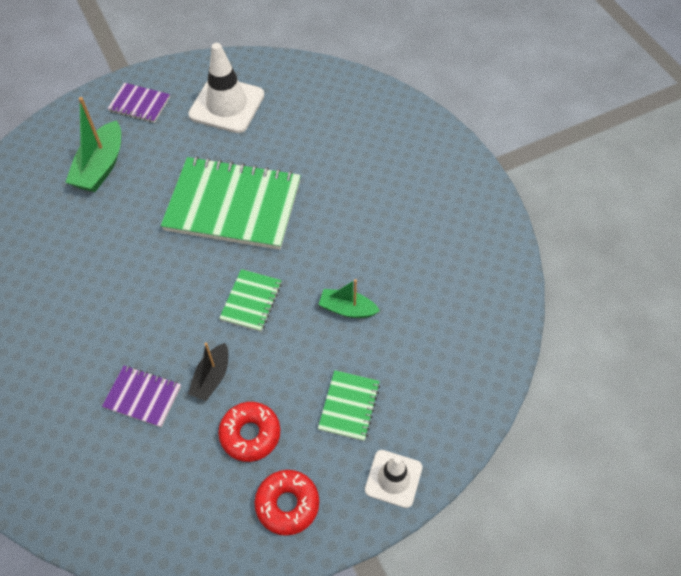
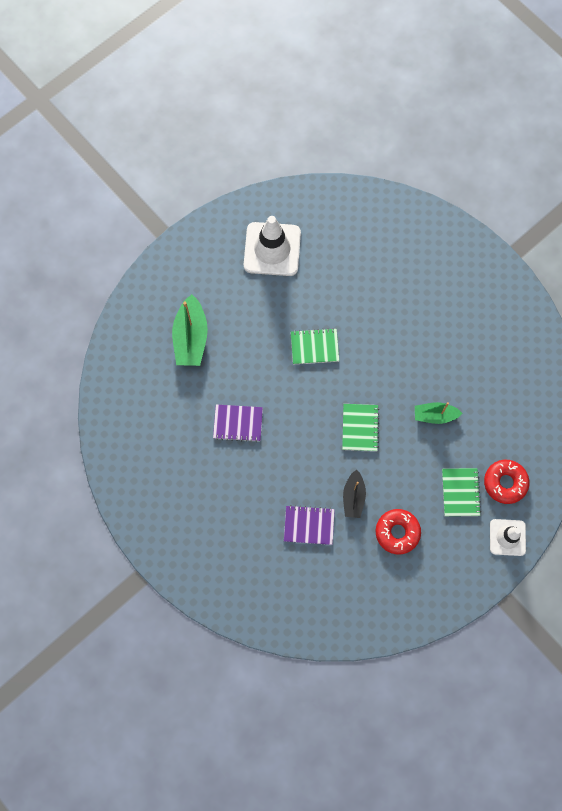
camera: 15 degrees left, 15 degrees up
purple notebook [107,83,170,123] -> purple notebook moved to [213,405,263,442]
green notebook [161,156,301,250] -> green notebook [291,328,339,365], size x0.46
red donut [255,470,319,536] -> red donut moved to [484,460,529,504]

